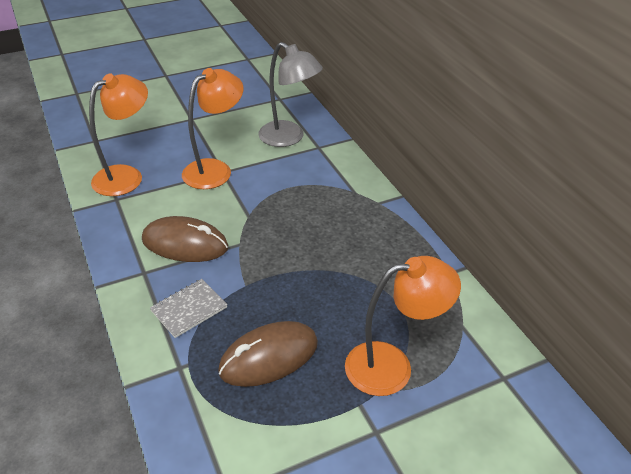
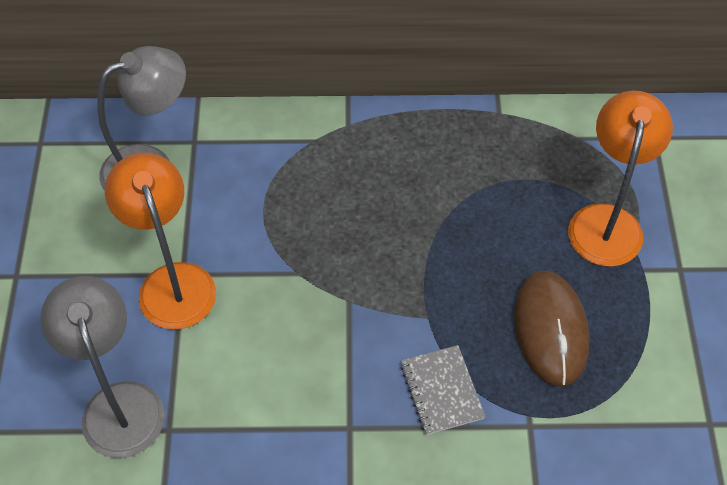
camera: 65 degrees left, 15 degrees up
orange lamp [89,74,148,196] -> grey lamp [40,276,165,458]
brown mouse [142,216,228,262] -> none

